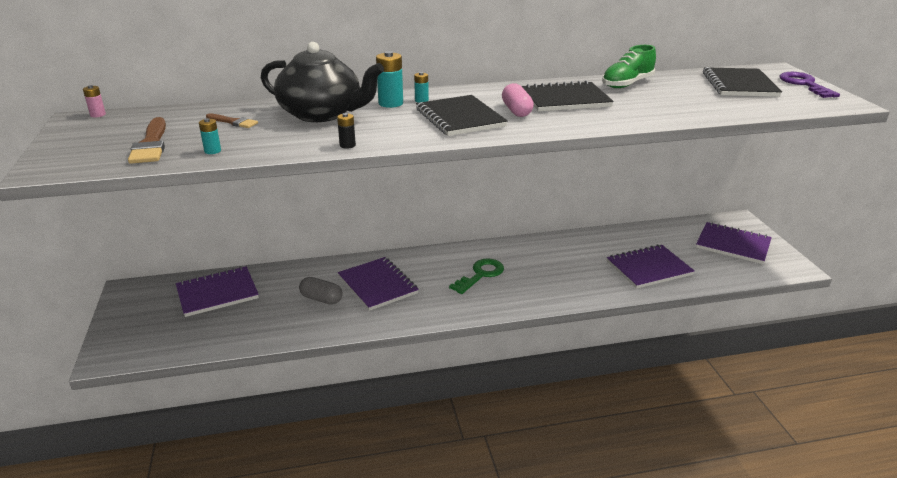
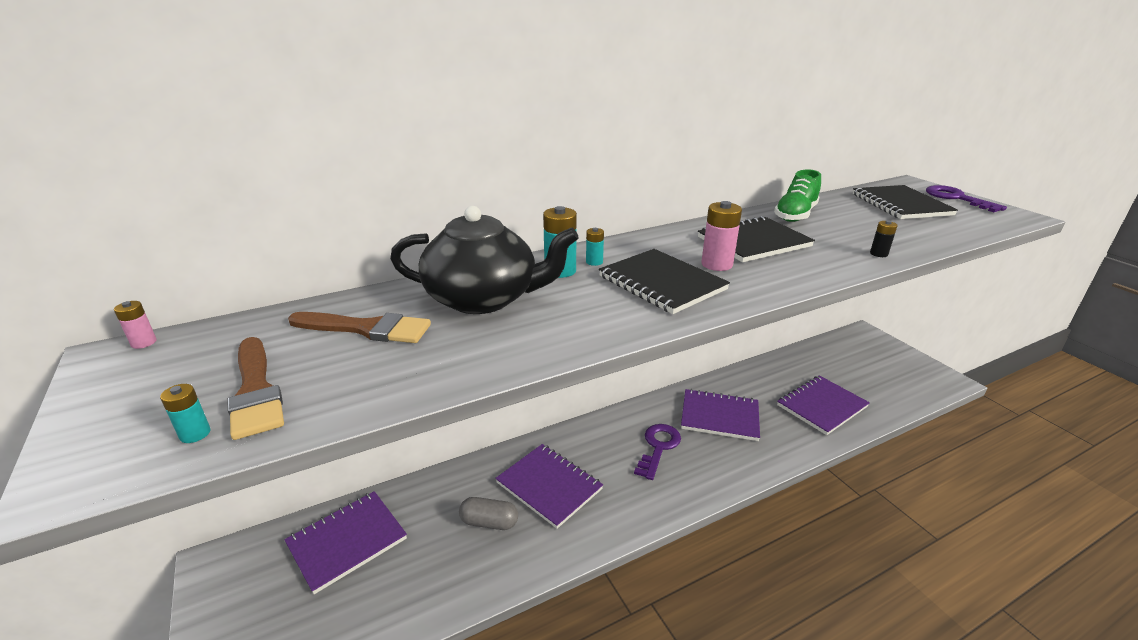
camera: 15 degrees left, 0 degrees up
turquoise battery [199,118,221,154] -> turquoise battery moved to [160,384,211,443]
brown brush [206,113,258,128] -> brown brush [288,312,431,343], size x1.70
black battery [337,113,356,149] -> black battery moved to [870,220,898,257]
green key [449,258,504,294] -> purple key [634,424,681,480]
pink capsule [502,83,534,117] -> pink battery [701,201,742,271]
purple notebook [696,222,772,264] -> purple notebook moved to [681,389,760,441]

